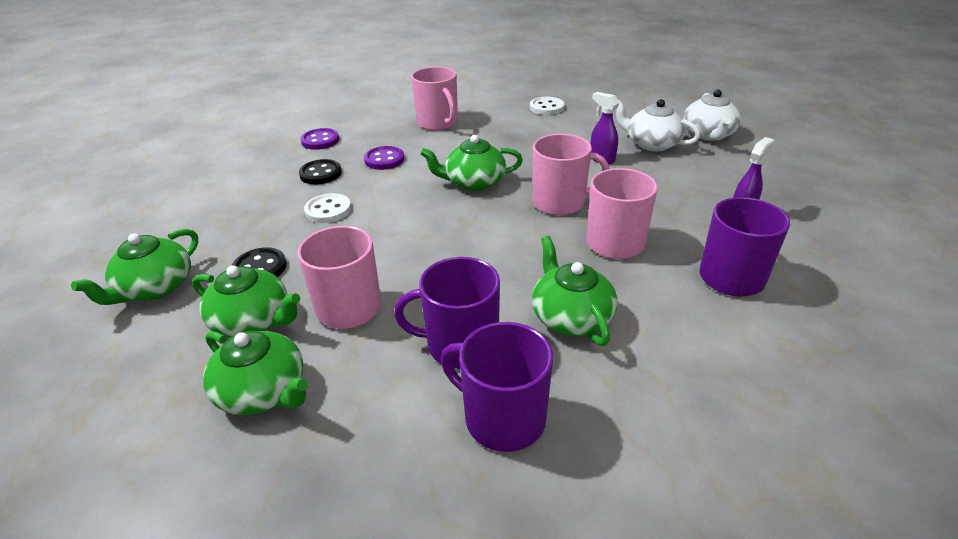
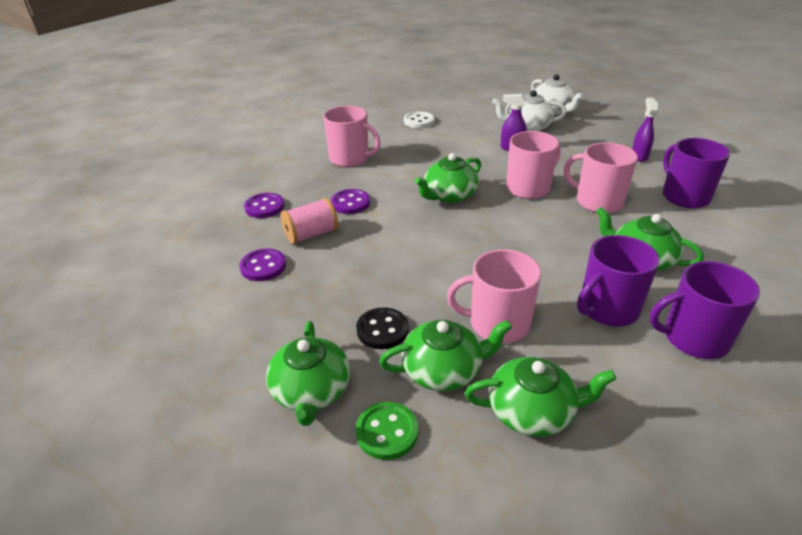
camera: 35 degrees left, 0 degrees up
black button [299,159,342,184] -> pink spool [281,198,338,244]
white button [304,193,351,223] -> none
none -> purple button [239,248,286,281]
none -> green button [356,402,418,460]

